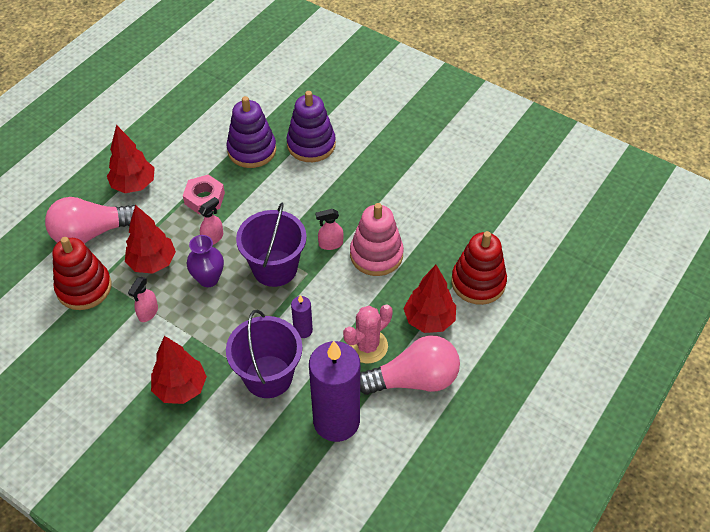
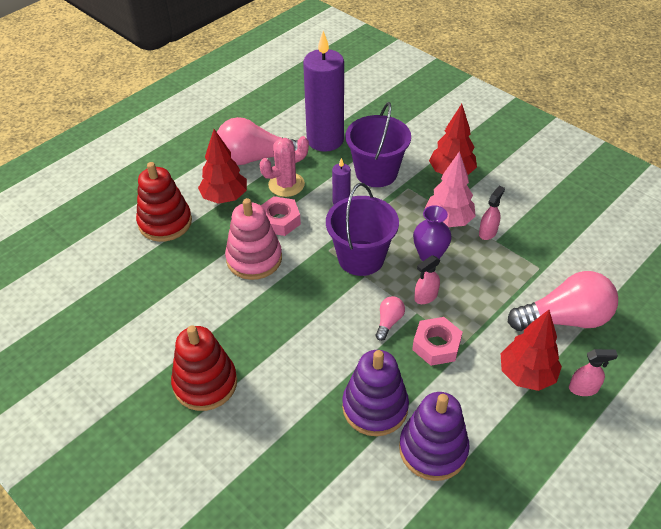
camera: 170 degrees left, 5 degrees down
red stacking toy [52,237,112,310] -> red stacking toy moved to [171,325,237,411]
red tree [125,205,176,274] -> none
purple stacking toy [287,91,336,162] -> purple stacking toy moved to [399,392,470,481]
pink spray bottle [316,209,344,250] -> pink spray bottle moved to [569,349,618,396]
none -> pink nut [261,196,301,236]
none -> pink light bulb [376,296,405,341]
none -> pink tree [425,151,476,227]

